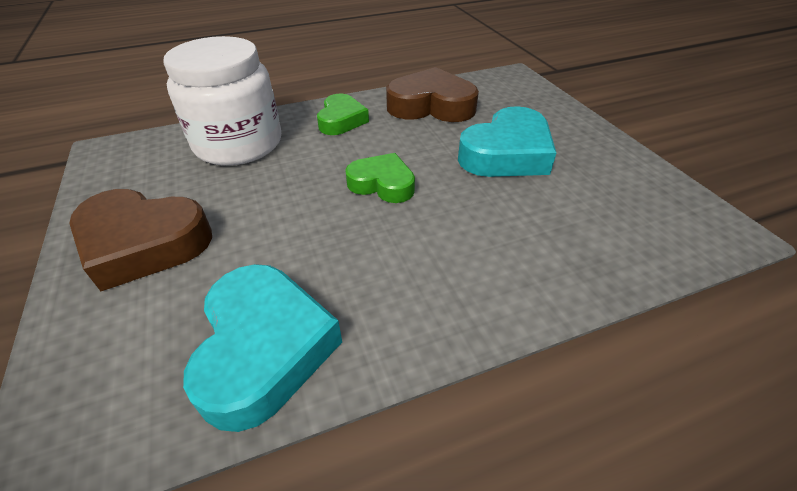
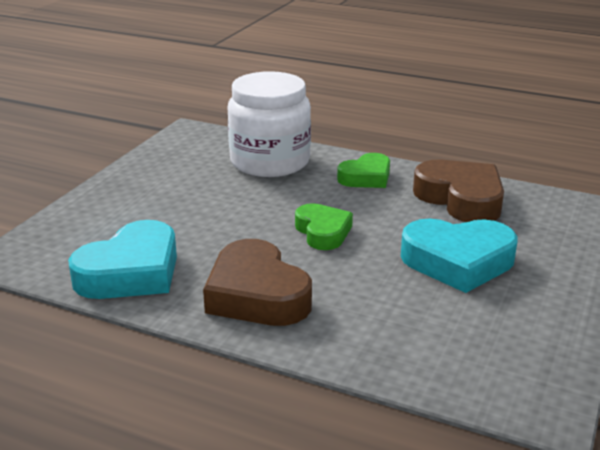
camera: 45 degrees right, 15 degrees down
brown heart [69,189,212,291] -> brown heart moved to [203,239,312,326]

